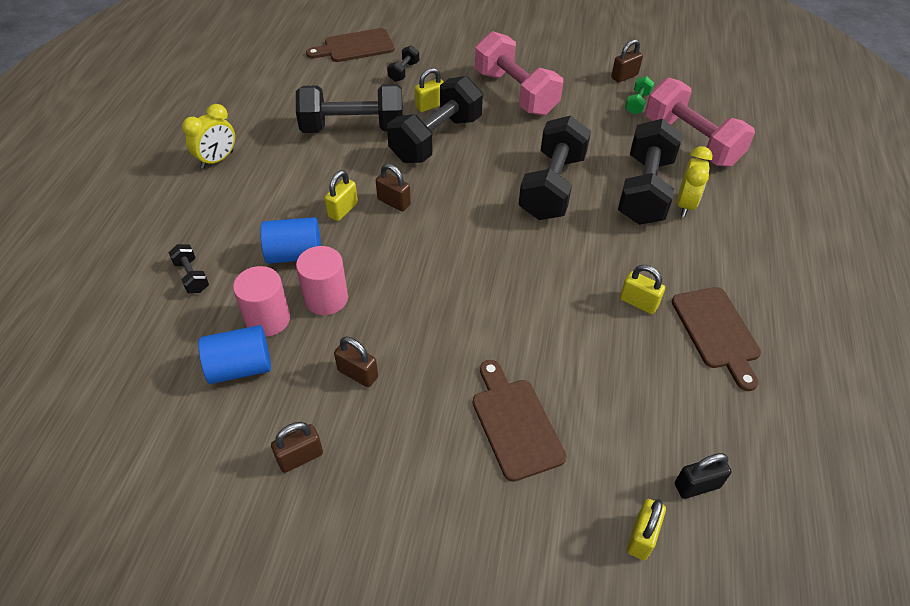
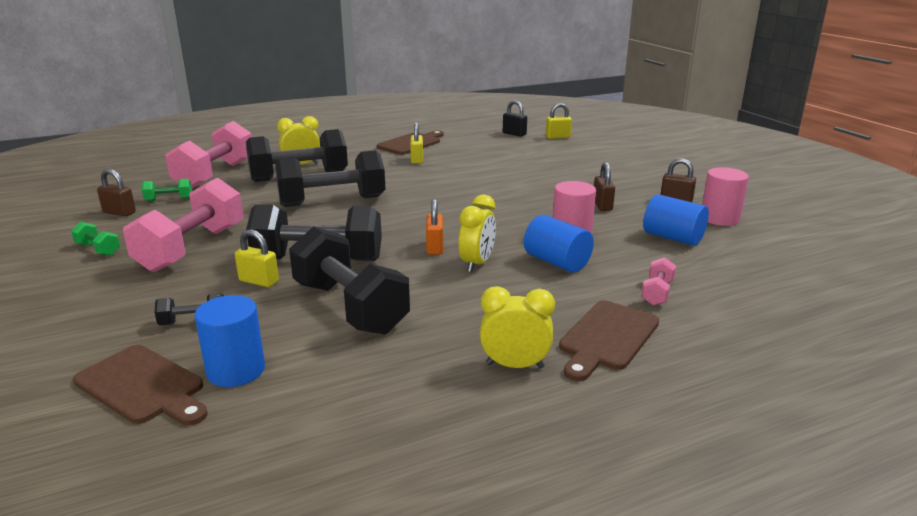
camera: 125 degrees left, 25 degrees down
black dumbbell [169,244,209,293] -> pink dumbbell [641,257,676,306]
pink cylinder [233,266,290,337] -> pink cylinder moved to [702,167,749,226]
yellow padlock [324,170,358,221] -> yellow clock [459,195,496,272]
brown padlock [376,164,411,211] -> orange padlock [426,199,443,255]
brown cutting board [473,360,566,482] -> brown cutting board moved to [559,300,659,381]
none -> green dumbbell [71,222,120,256]
none -> blue cylinder [195,295,265,387]

